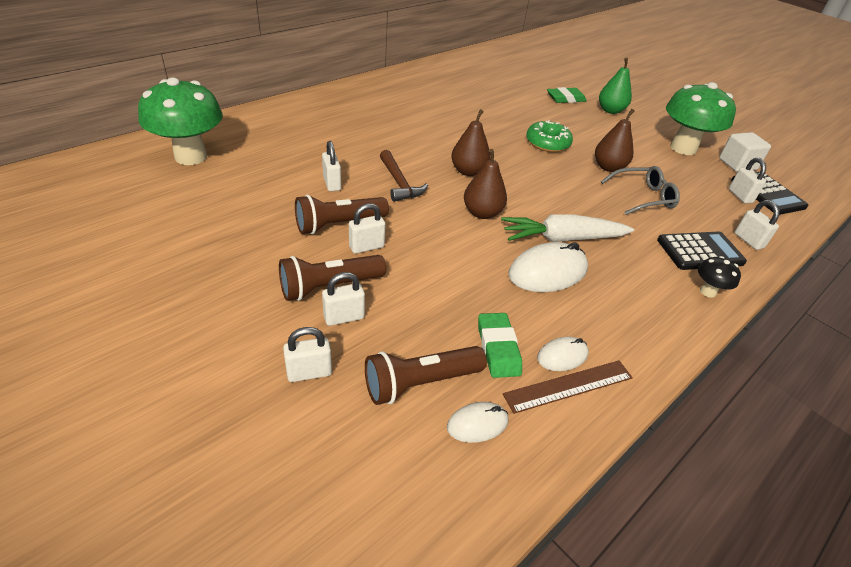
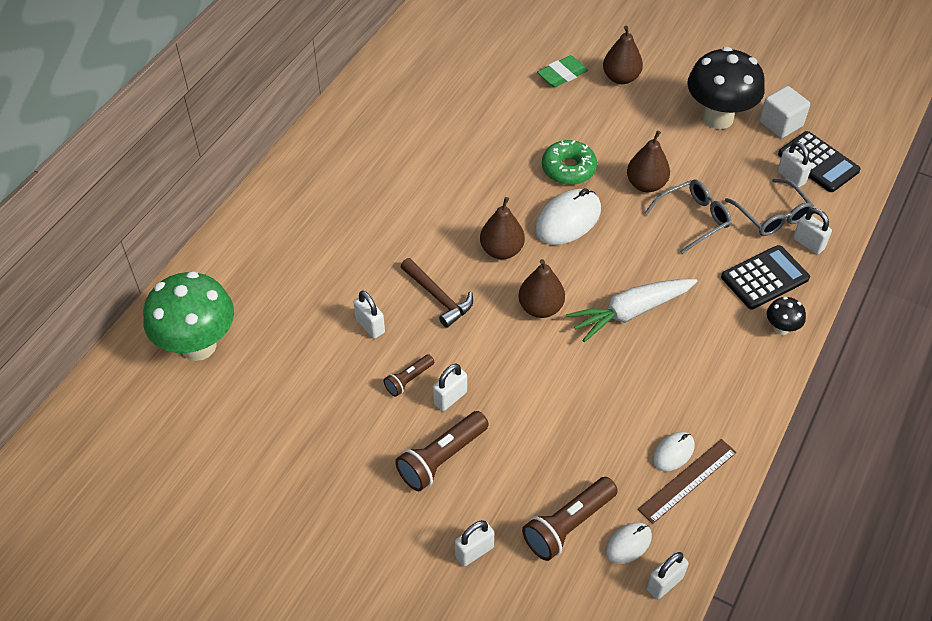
camera: 15 degrees left, 10 degrees up
brown flashlight [295,195,389,234] -> brown flashlight [384,354,434,396], size x0.57
white padlock [322,272,365,326] -> white padlock moved to [646,552,689,599]
green eraser [478,313,522,378] -> none
white mouse [508,242,588,292] -> white mouse moved to [535,188,601,245]
green pear [599,58,632,114] -> brown pear [603,26,643,84]
green mushroom [666,82,736,155] -> black mushroom [687,47,765,129]
none -> grey glasses [725,178,814,236]

